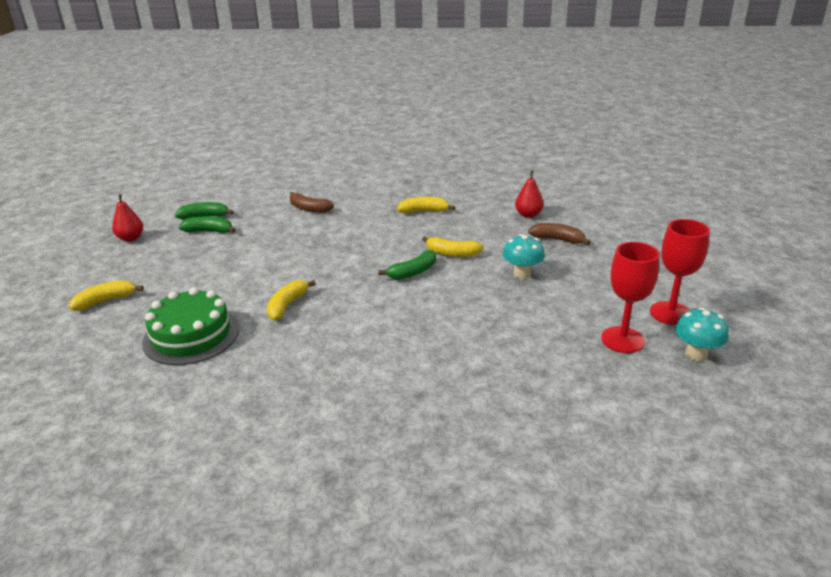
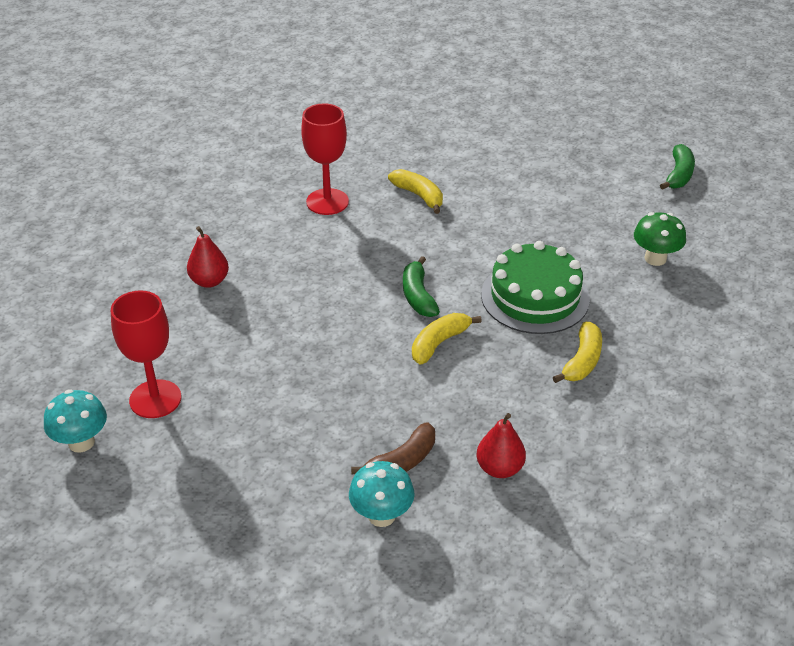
camera: 115 degrees right, 10 degrees up
yellow banana [69,280,144,311] -> none
red pear [112,194,143,242] -> red pear moved to [187,226,229,288]
green cake [142,288,239,365] -> green cake moved to [481,241,590,334]
green banana [178,216,236,233] -> none
brown banana [290,192,334,213] -> green mushroom [634,212,686,266]
turquoise mushroom [503,234,545,279] -> turquoise mushroom moved to [349,461,415,527]
red goblet [650,219,710,325] -> red goblet moved to [301,103,349,215]

